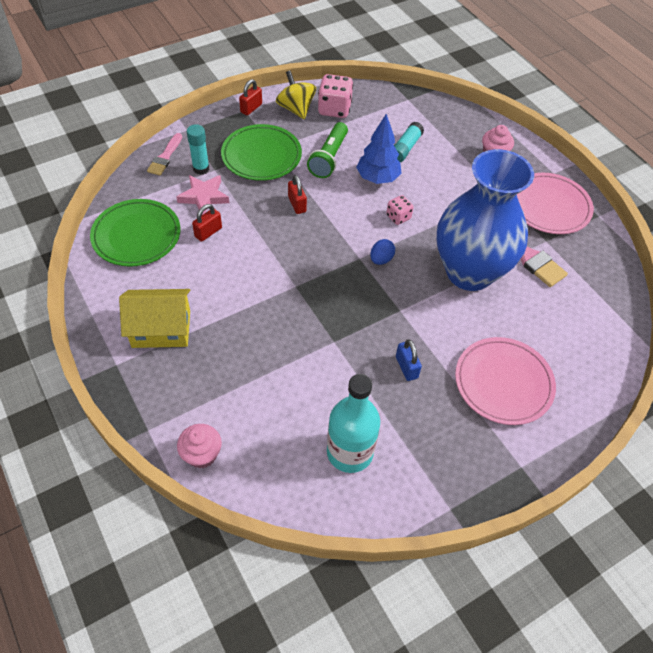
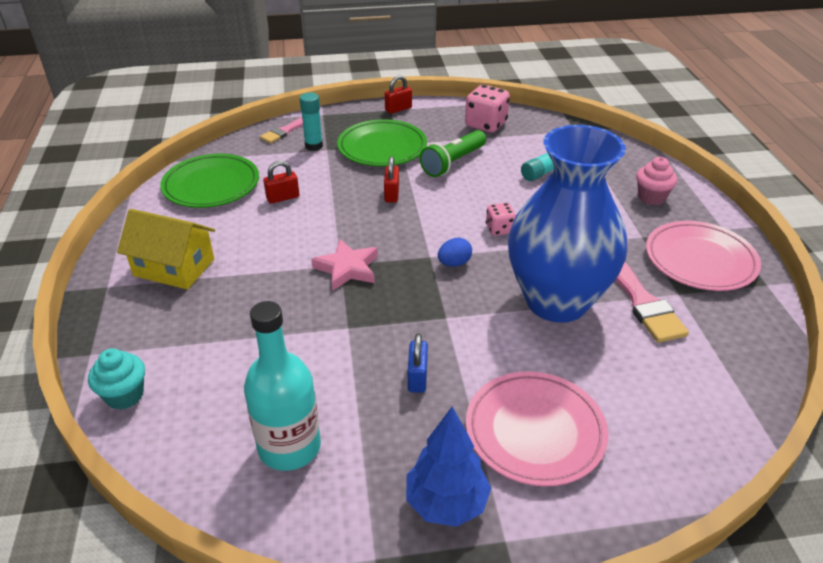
camera: 25 degrees right, 15 degrees down
pink star [176,175,229,215] -> pink star moved to [311,239,378,290]
pink cupcake [177,424,222,468] -> turquoise cupcake [88,348,145,410]
yellow spinning top [276,71,316,119] -> none
blue tree [356,114,402,184] -> blue tree moved to [406,407,491,527]

